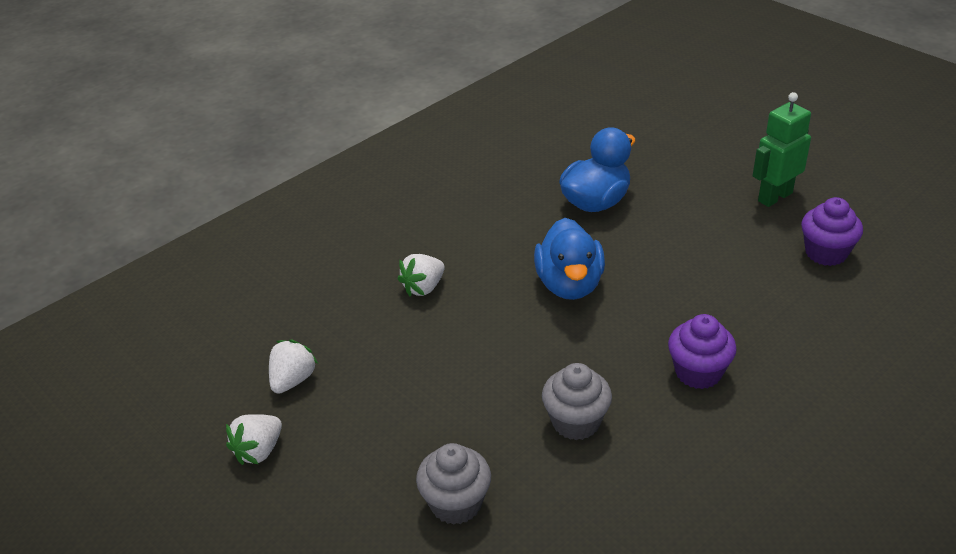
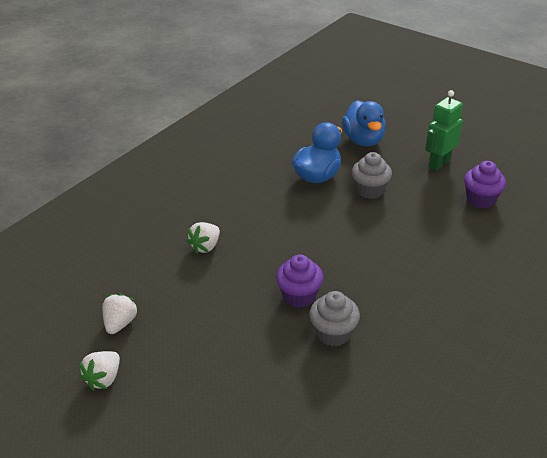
camera: 10 degrees left, 0 degrees up
grey cupcake [416,443,491,525] -> grey cupcake moved to [352,152,392,199]
blue duck [534,218,605,300] -> blue duck moved to [342,100,386,146]
purple cupcake [668,314,737,389] -> purple cupcake moved to [276,254,323,308]

